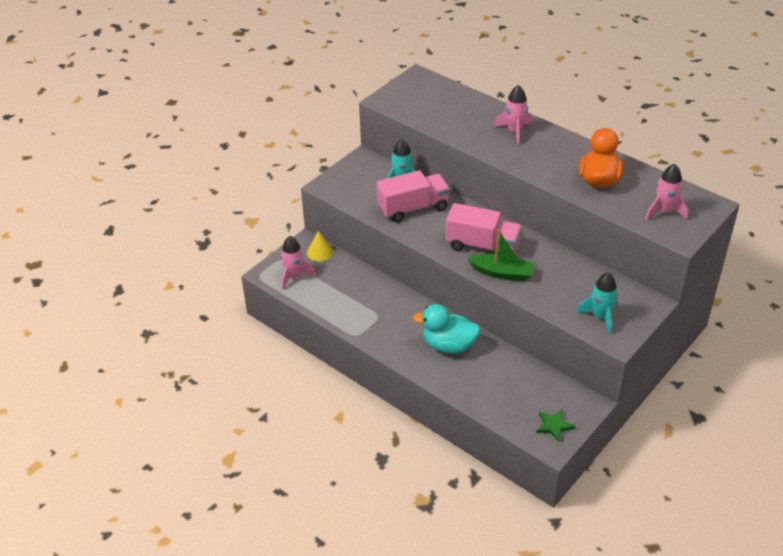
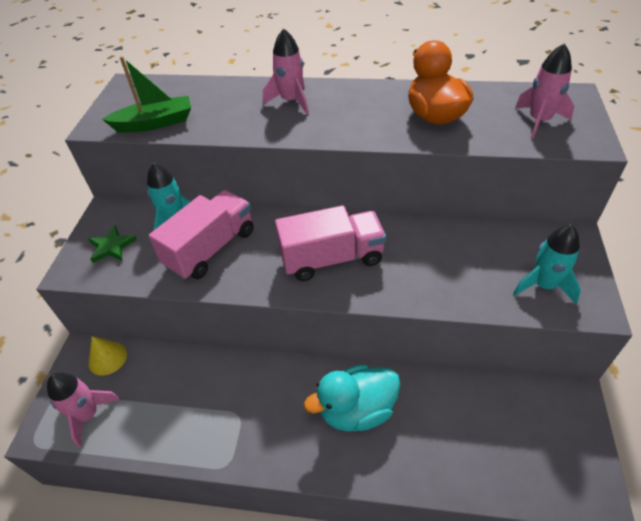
camera: 30 degrees left, 5 degrees up
green boat [467,229,535,281] -> green boat moved to [102,56,191,132]
green star [536,409,575,442] -> green star moved to [89,225,137,263]

